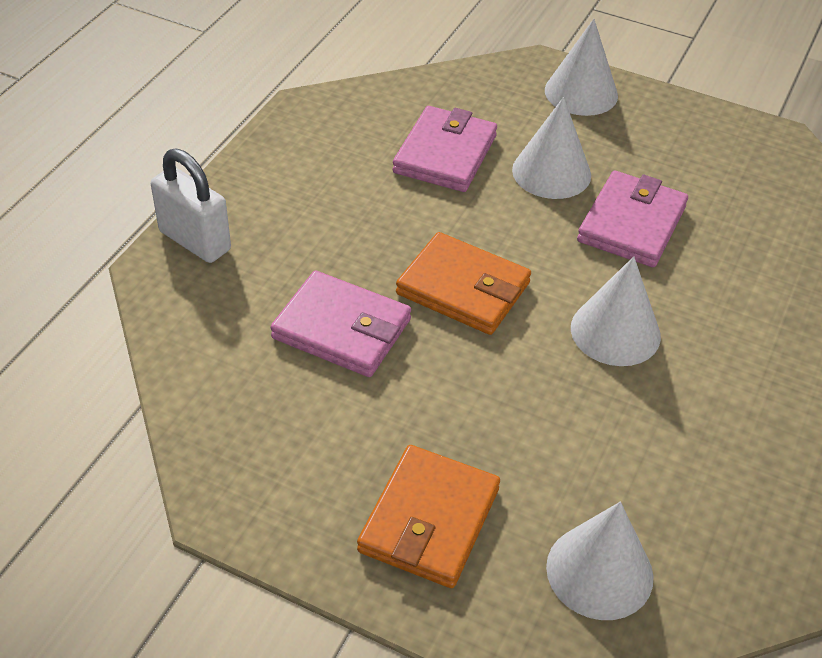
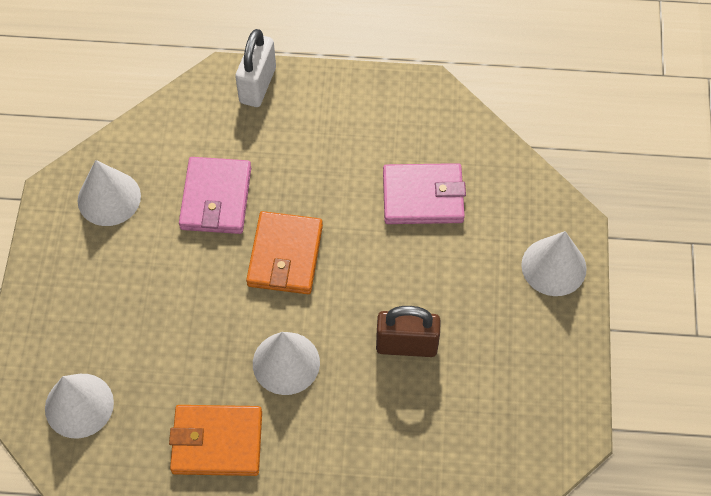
camera: 70 degrees right, 15 degrees up
orange wallet [357,445,500,588] -> orange wallet moved to [169,405,262,476]
white cone [512,97,591,199] -> white cone moved to [78,160,141,226]
pink wallet [577,171,688,267] -> brown padlock [376,306,441,357]

